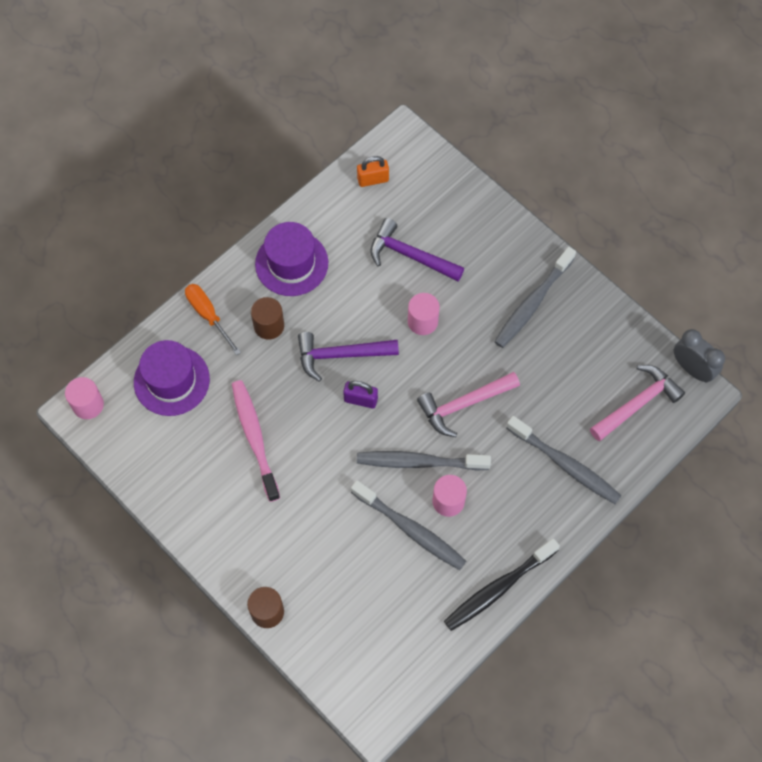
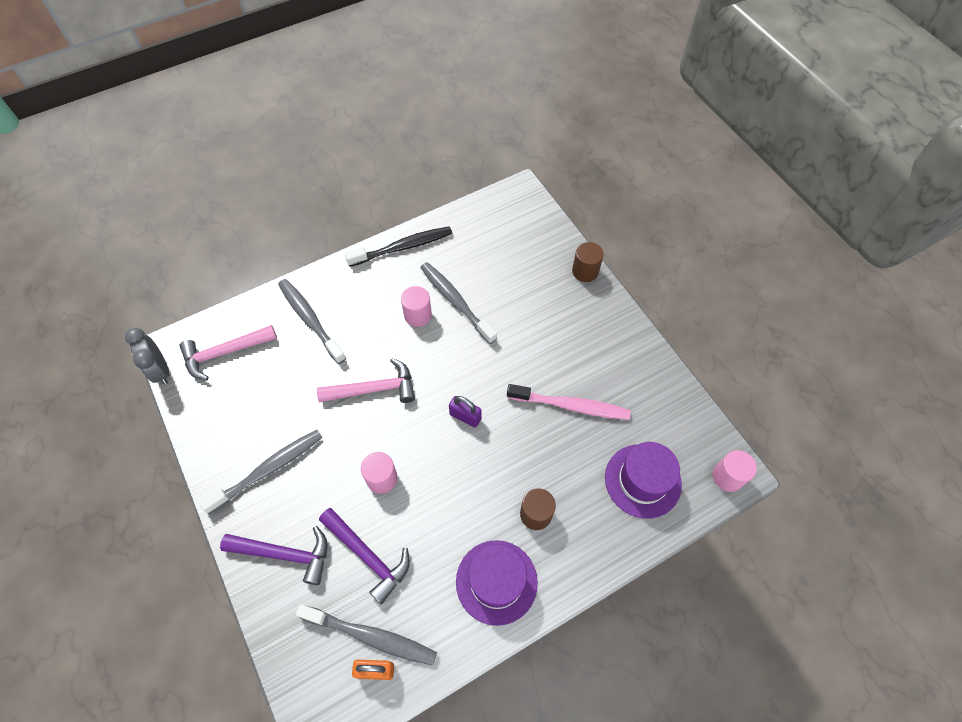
camera: 165 degrees left, 5 degrees down
orange screwdriver [185,284,241,355] -> none
pink toothbrush [232,380,280,502] -> pink toothbrush turned 75 degrees counterclockwise [507,384,631,420]
purple hammer [298,332,399,382] -> purple hammer moved to [220,526,328,585]
grey toothbrush [357,451,491,471] -> grey toothbrush moved to [296,604,437,666]

